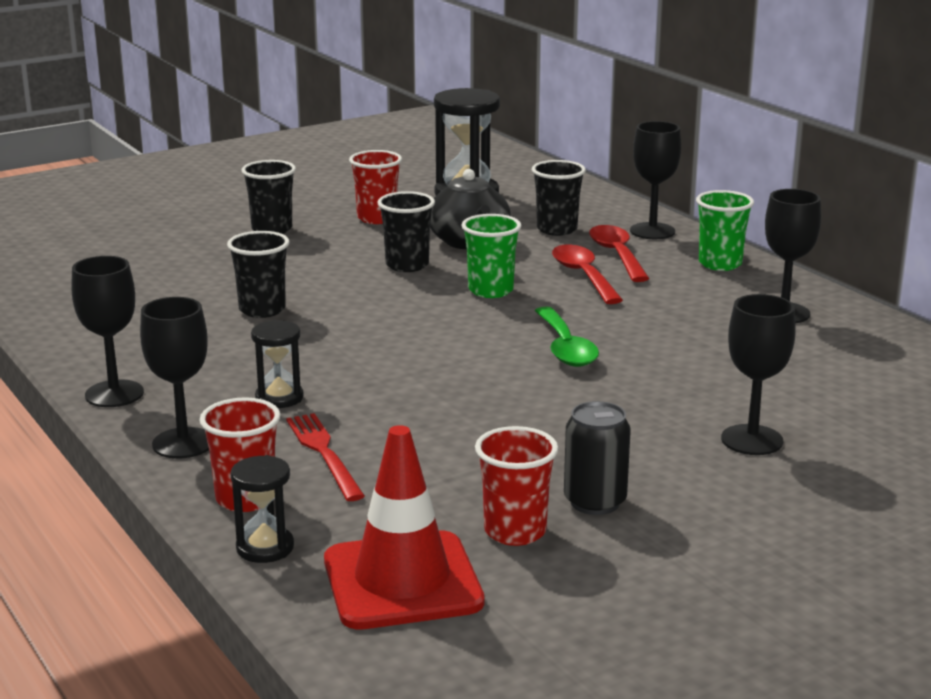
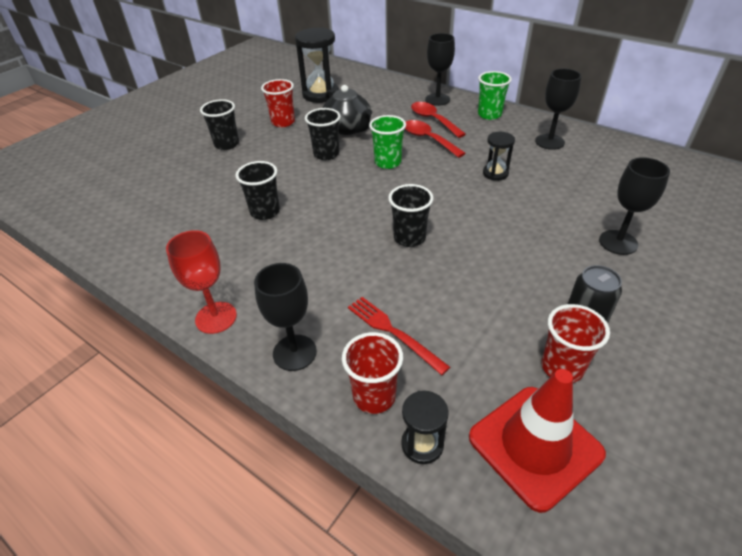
camera: 20 degrees left, 20 degrees up
black goblet [72,256,144,407] -> red goblet [166,230,237,334]
black hourglass [251,320,303,408] -> black hourglass moved to [483,132,515,181]
black cup [532,160,586,236] -> black cup moved to [388,184,433,247]
green spoon [535,307,599,367] -> none

